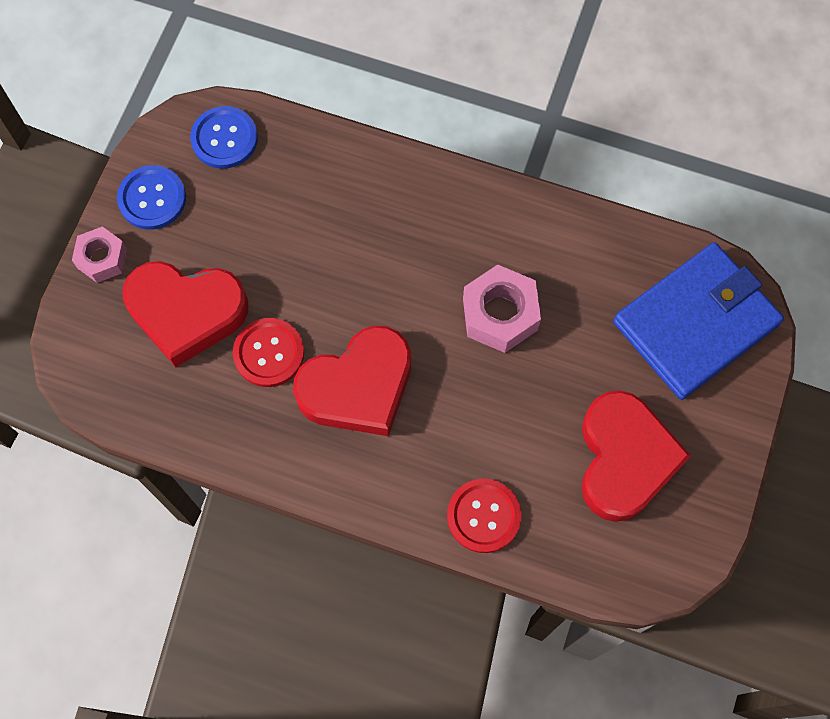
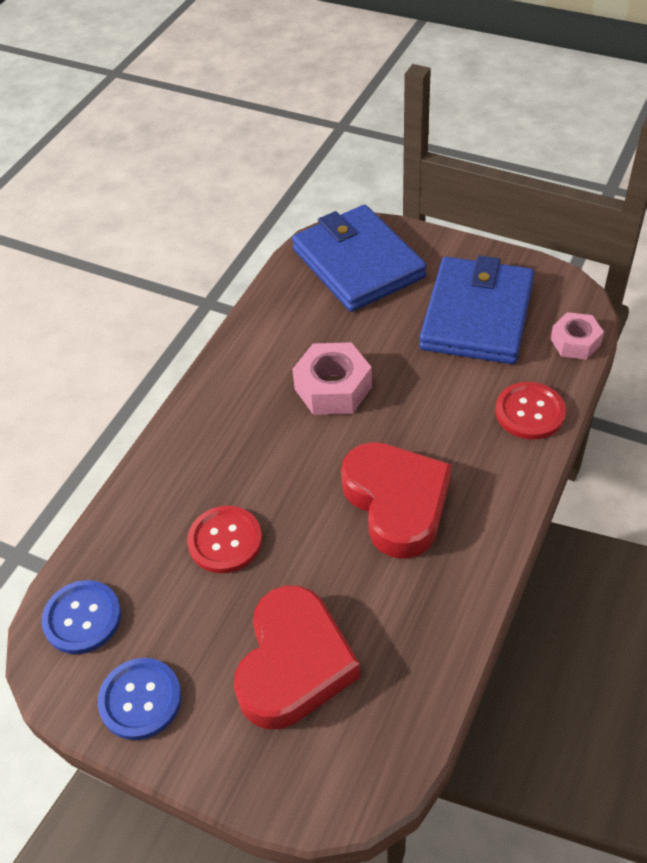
camera: 80 degrees left, 20 degrees down
pink nut [72,226,127,283] -> pink nut moved to [550,312,604,360]
red button [233,318,304,387] -> red button moved to [187,506,262,573]
red heart [581,390,691,522] -> blue wallet [419,255,534,364]

